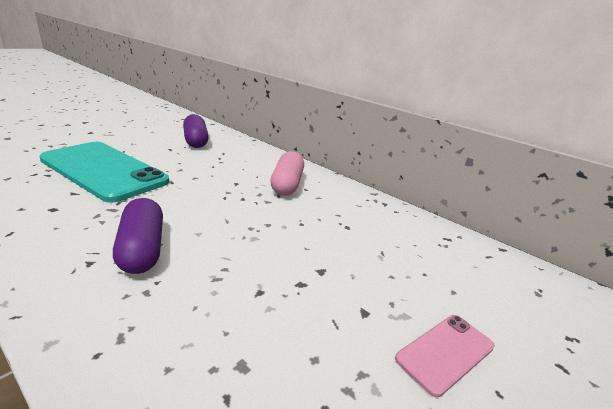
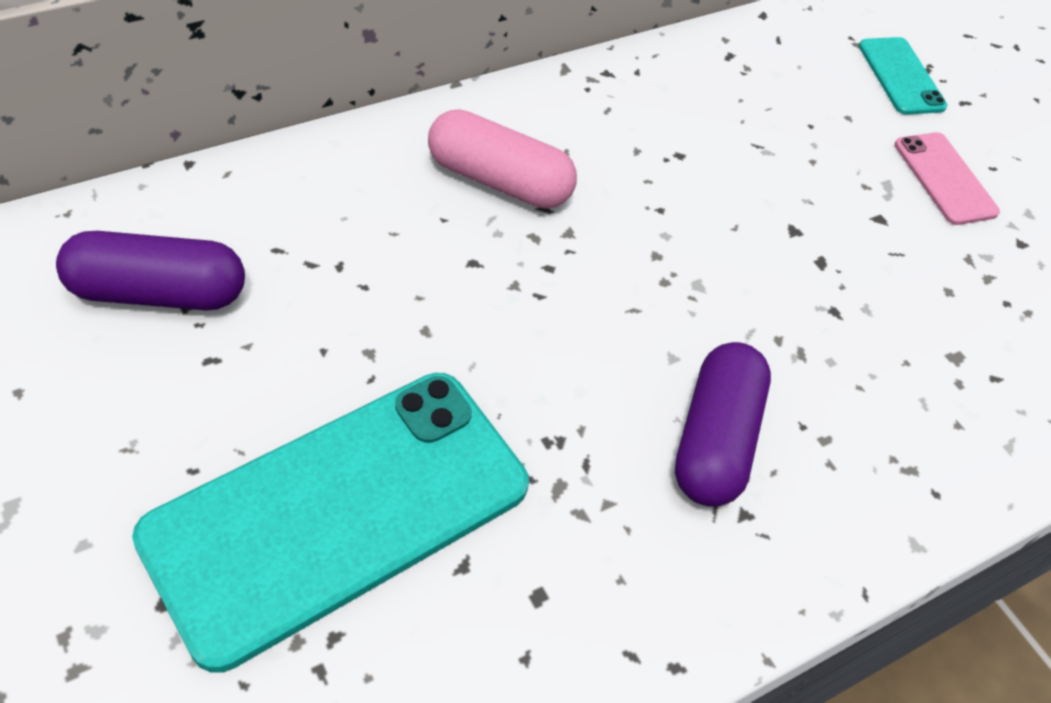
camera: 75 degrees left, 25 degrees up
purple capsule [113,198,163,274] -> purple capsule turned 75 degrees counterclockwise [675,342,771,507]
none -> turquoise phone [859,37,947,115]

